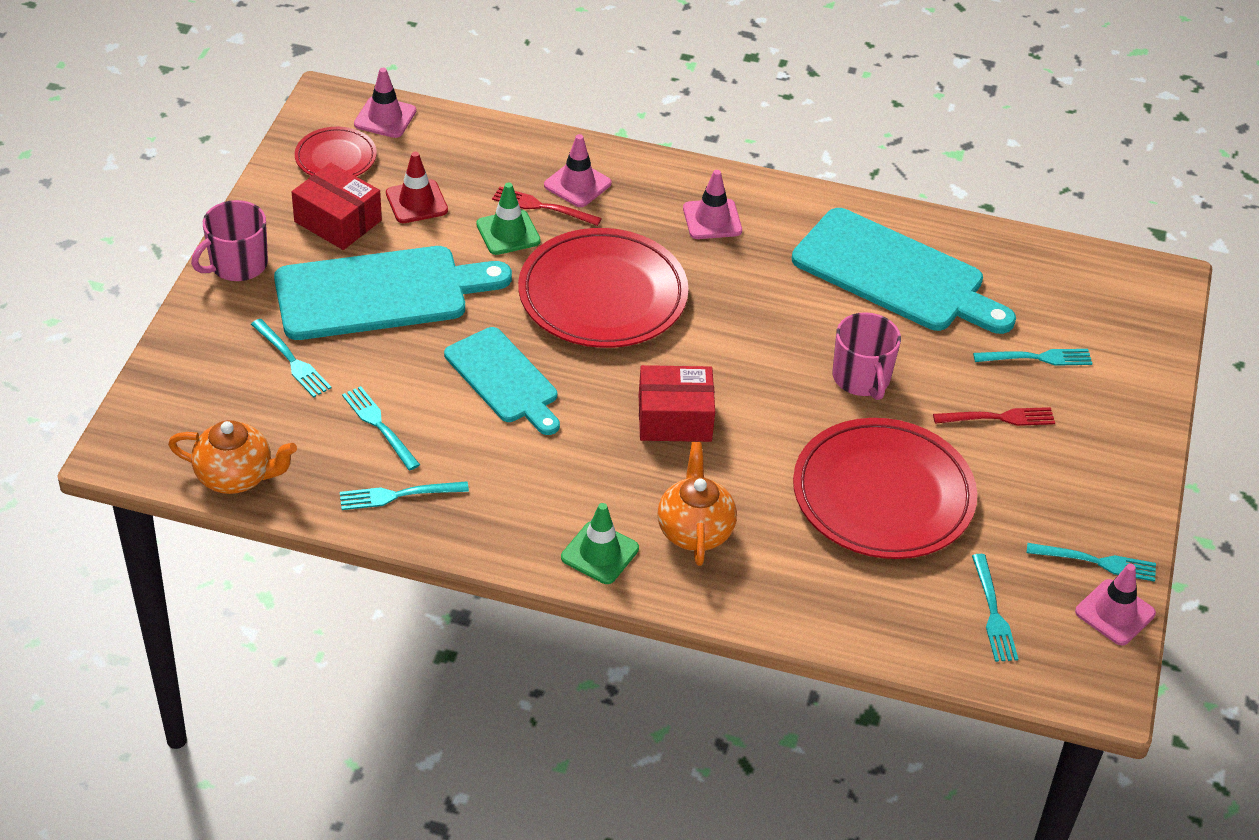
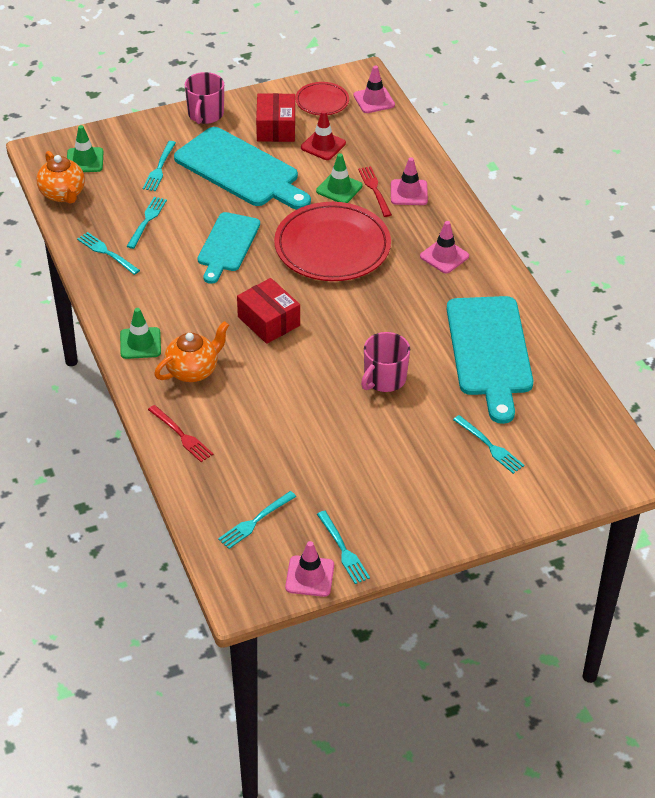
camera: 55 degrees right, 0 degrees up
pink mug [191,200,268,281] -> pink mug turned 90 degrees counterclockwise [185,72,224,124]
red plate [793,418,977,559] -> none
red fork [933,407,1055,426] -> red fork moved to [148,405,213,462]
none -> green traffic cone [67,125,103,172]

